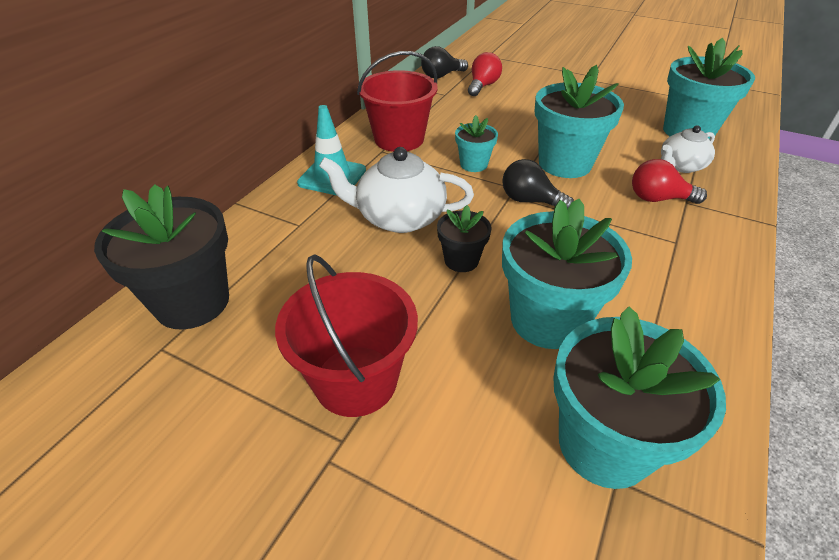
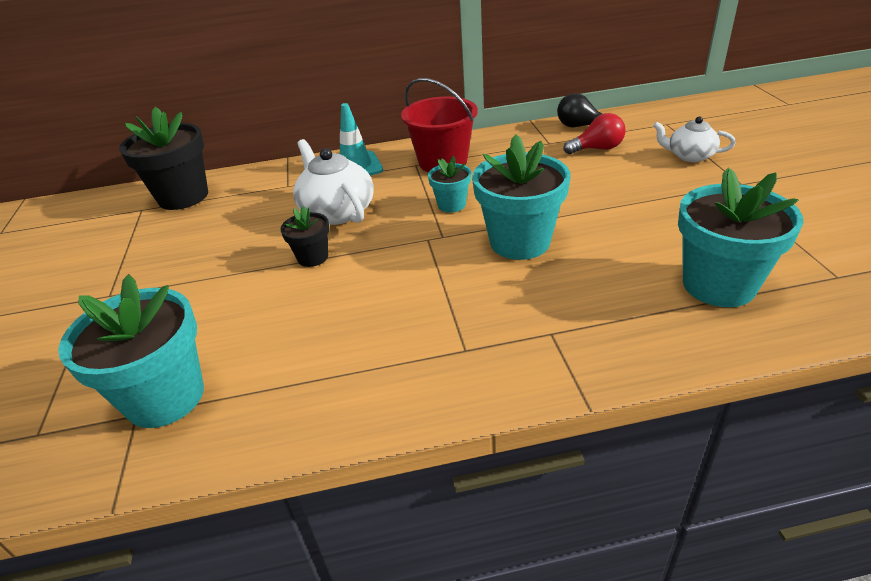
camera: 55 degrees right, 5 degrees down
red bucket [275,255,418,417] -> none
black light bulb [502,159,574,210] -> none
turquoise flower pot [502,199,632,349] -> none
red light bulb [632,159,707,204] -> none
white teapot [661,125,715,173] -> white teapot moved to [653,117,736,162]

